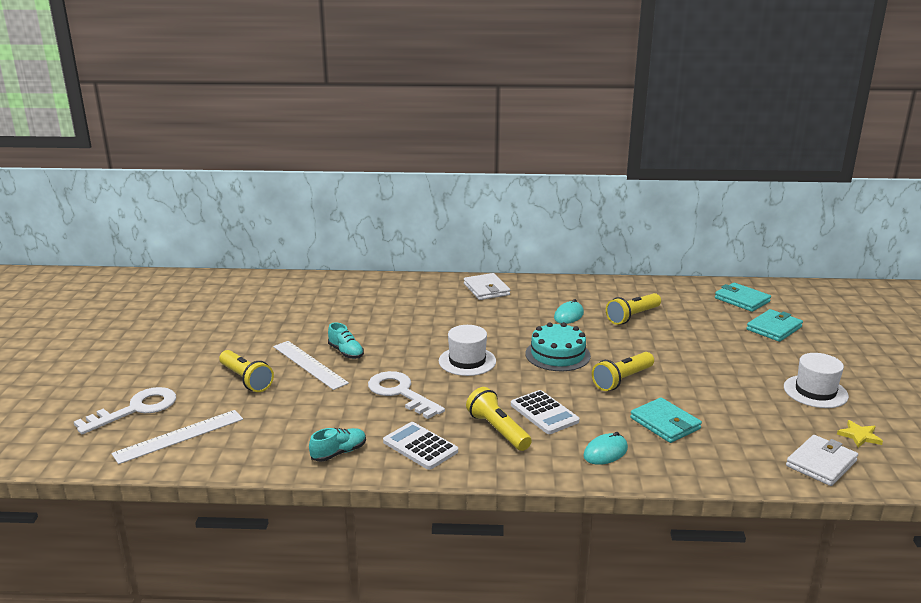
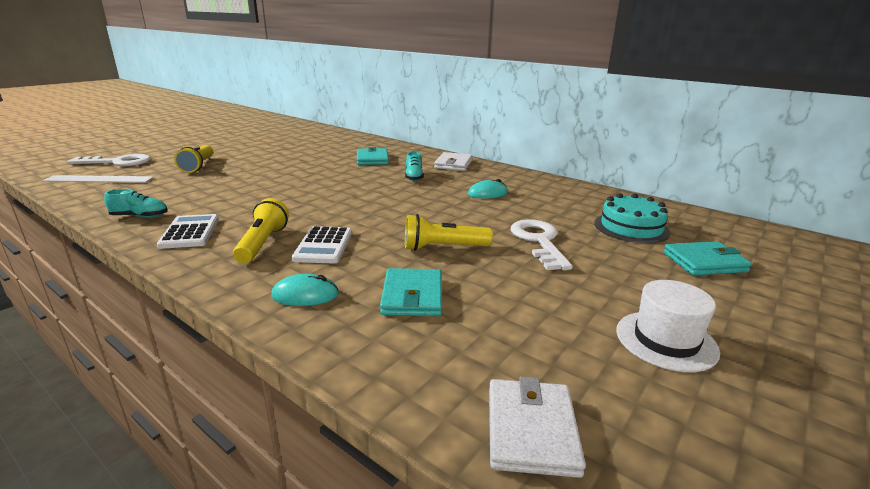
camera: 35 degrees right, 0 degrees up
white ruler [273,341,349,390] -> none
turquoise shoe [328,322,364,359] -> turquoise shoe moved to [405,151,424,181]
white key [368,371,445,419] -> white key moved to [511,219,573,270]
white hat [439,325,496,376] -> none
turquoise cake [525,322,591,371] -> turquoise cake moved to [594,193,670,243]
yellow flashlight [606,293,661,325] -> none
turquoise wallet [715,283,771,312] -> turquoise wallet moved to [357,147,389,165]
white wallet [786,435,858,486] -> white wallet turned 75 degrees counterclockwise [489,376,586,478]
yellow star [837,420,883,447] -> none

